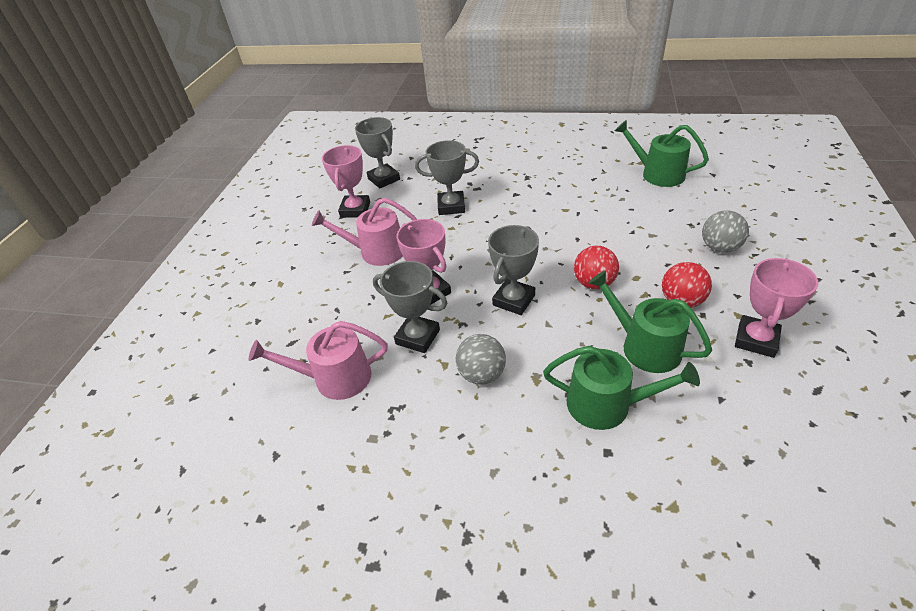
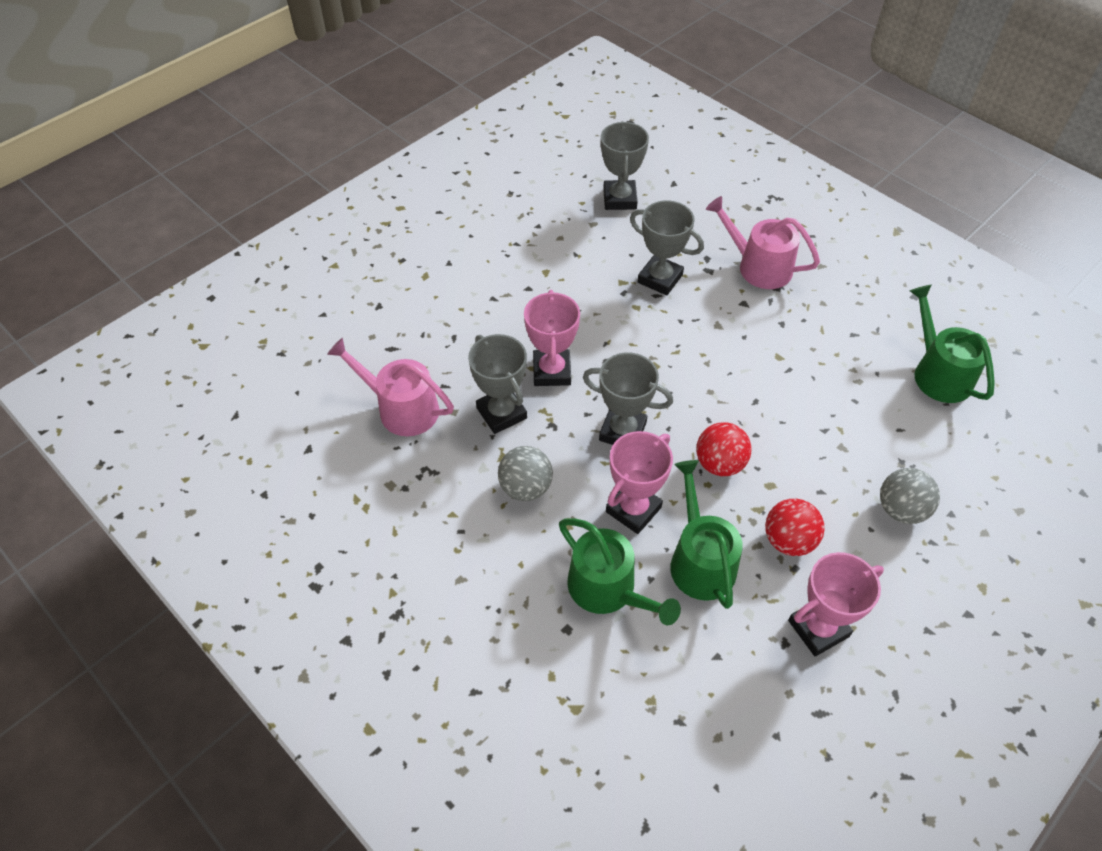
camera: 30 degrees right, 10 degrees up
pink watering can [312,198,417,266] -> pink watering can moved to [706,196,820,289]
pink trophy [322,145,370,218] -> pink trophy moved to [606,431,673,534]
grey trophy [488,225,539,315] -> grey trophy turned 45 degrees clockwise [583,352,673,445]

